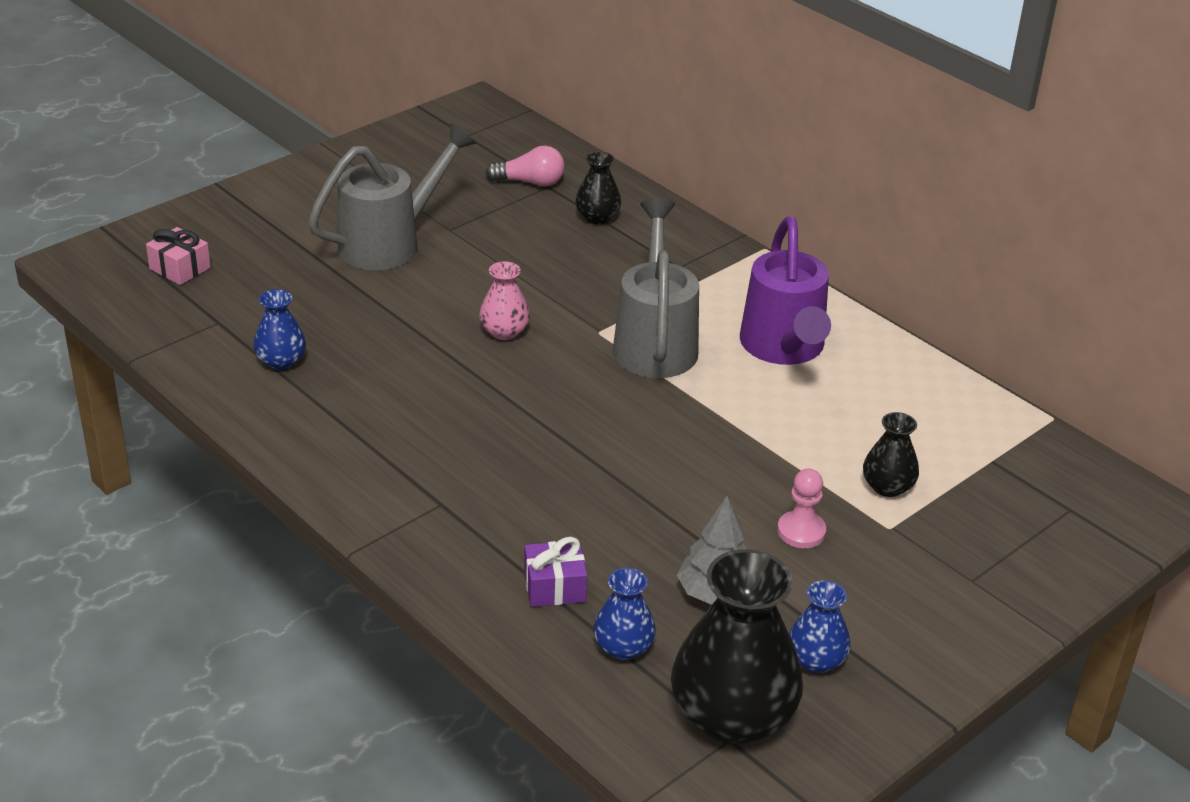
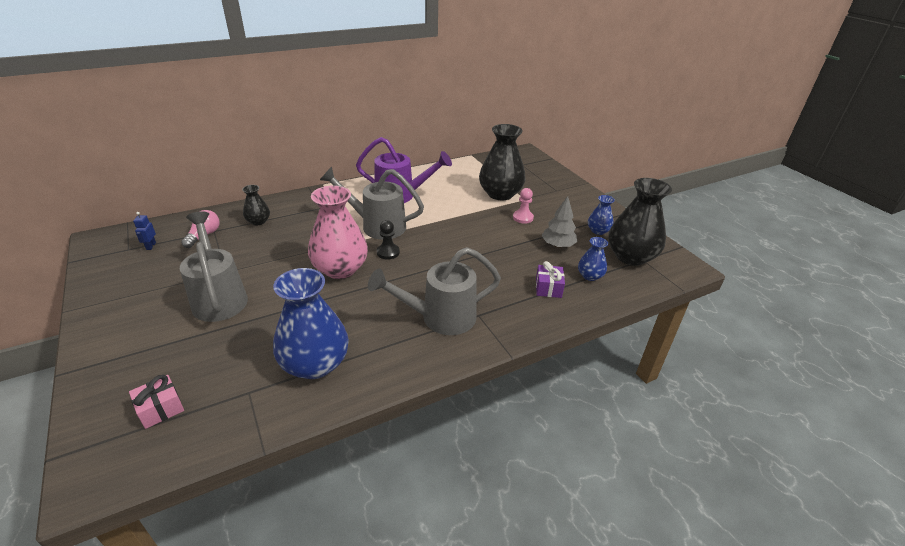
camera: 75 degrees left, 0 degrees up
blue vase [253,289,306,370] -> blue vase [273,268,349,379], size x2.01
pink vase [479,261,530,340] -> pink vase [308,185,368,279], size x2.01
black vase [863,412,919,497] -> black vase [479,124,525,200], size x2.01
none -> blue robot [133,212,156,250]
none -> grey watering can [368,247,501,335]
none -> black pawn [377,220,400,260]

